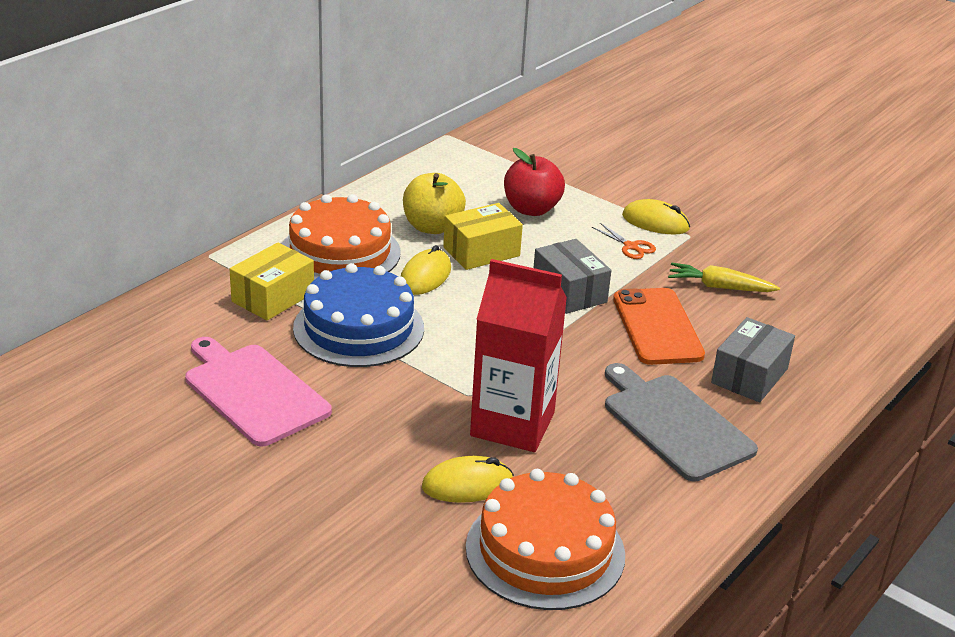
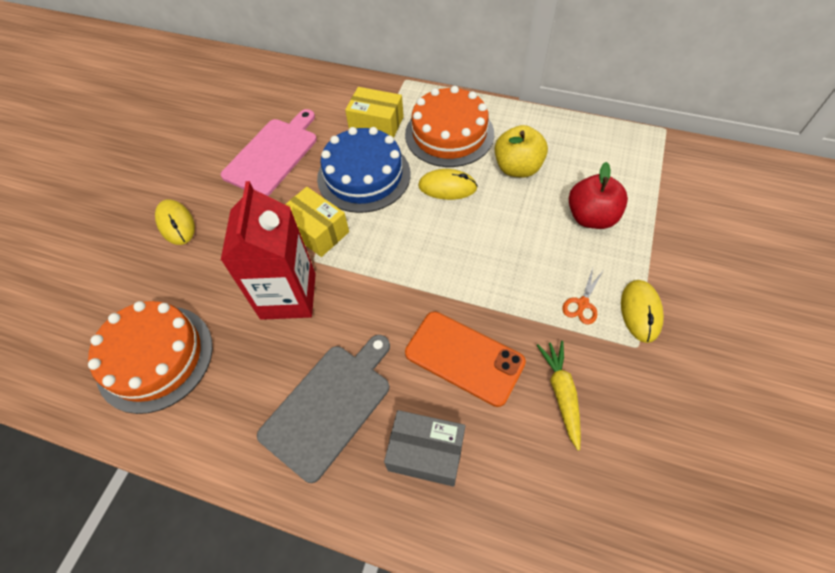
camera: 75 degrees right, 25 degrees up
yellow mouse [422,456,514,503] -> yellow mouse moved to [155,199,195,245]
yellow box [443,203,523,270] -> yellow box moved to [285,187,349,257]
grey box [534,239,611,314] -> none
orange phone [613,288,705,365] -> orange phone turned 60 degrees clockwise [405,311,526,407]

